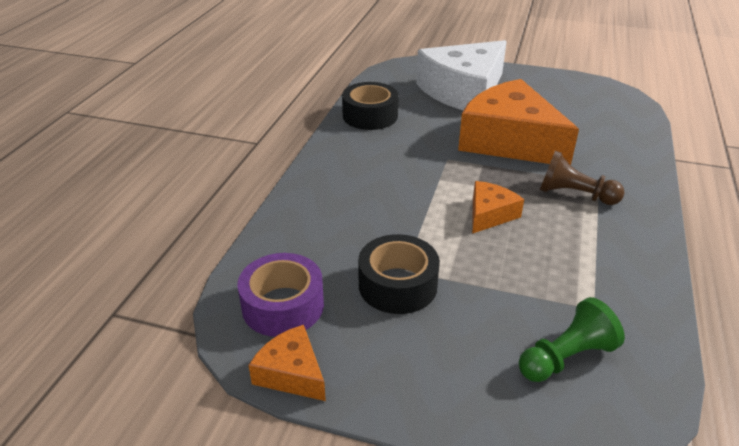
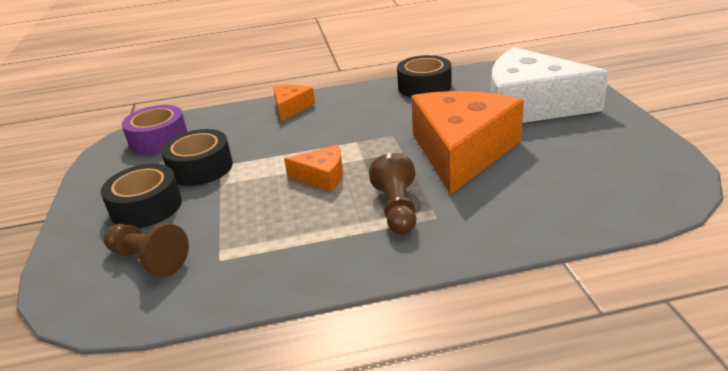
camera: 65 degrees right, 5 degrees down
orange cheese [248,325,326,401] -> orange cheese moved to [273,85,315,121]
green pawn [519,297,625,382] -> brown pawn [104,223,189,276]
none -> black tape [101,164,182,228]

